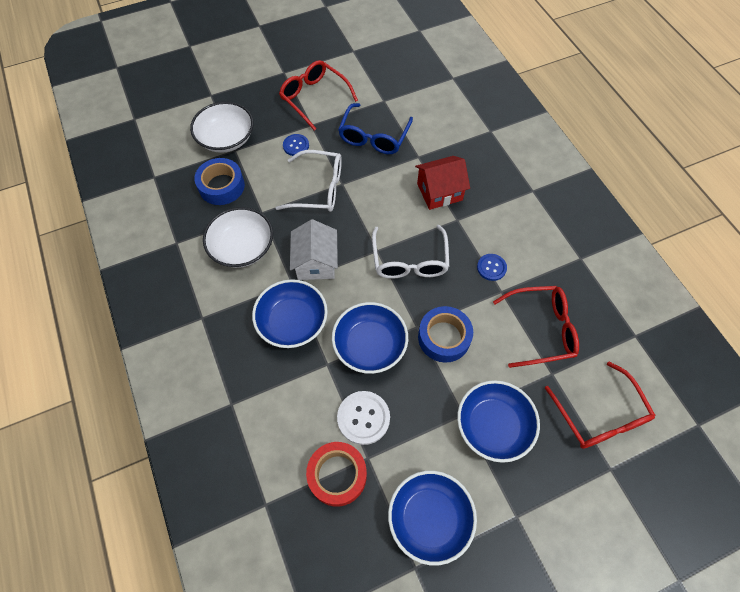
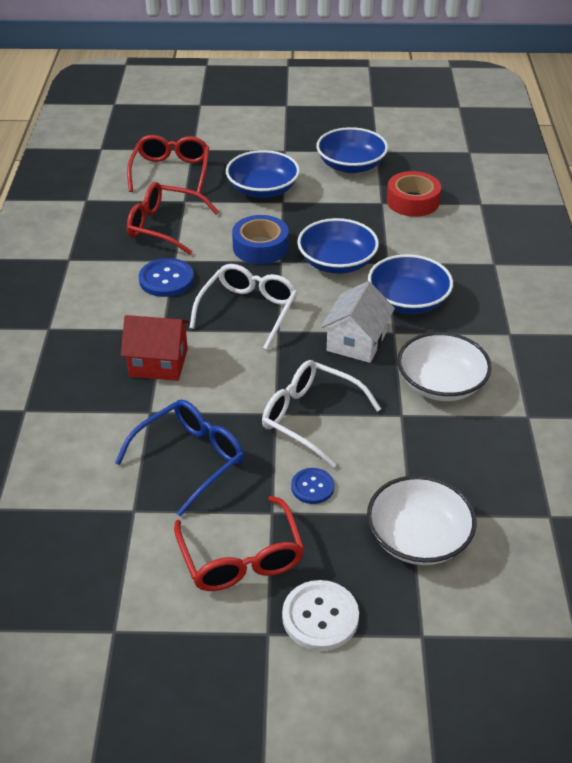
camera: 155 degrees left, 20 degrees down
blue tape [194,158,245,205] -> none
white button [337,391,390,445] -> white button moved to [282,580,359,651]
blue button [477,254,507,281] -> blue button [139,258,194,297], size x1.58

